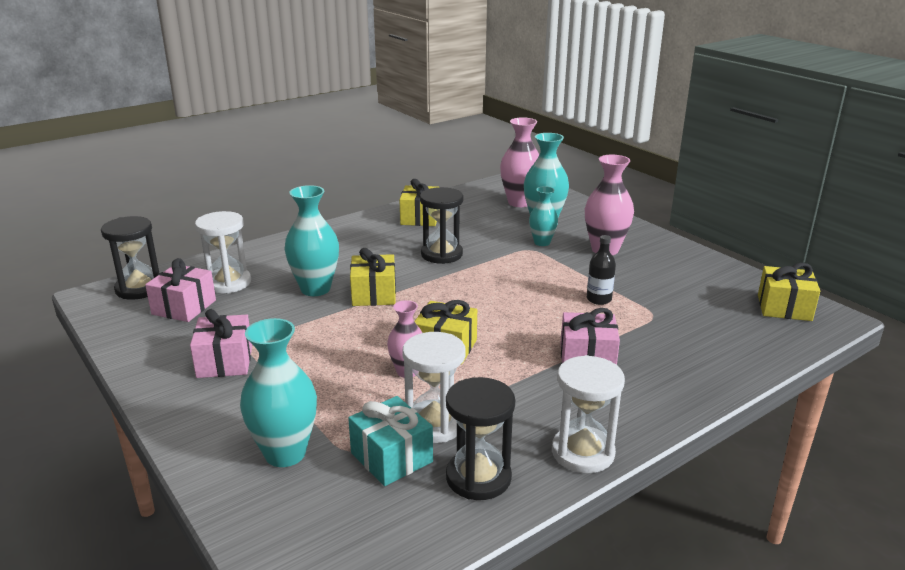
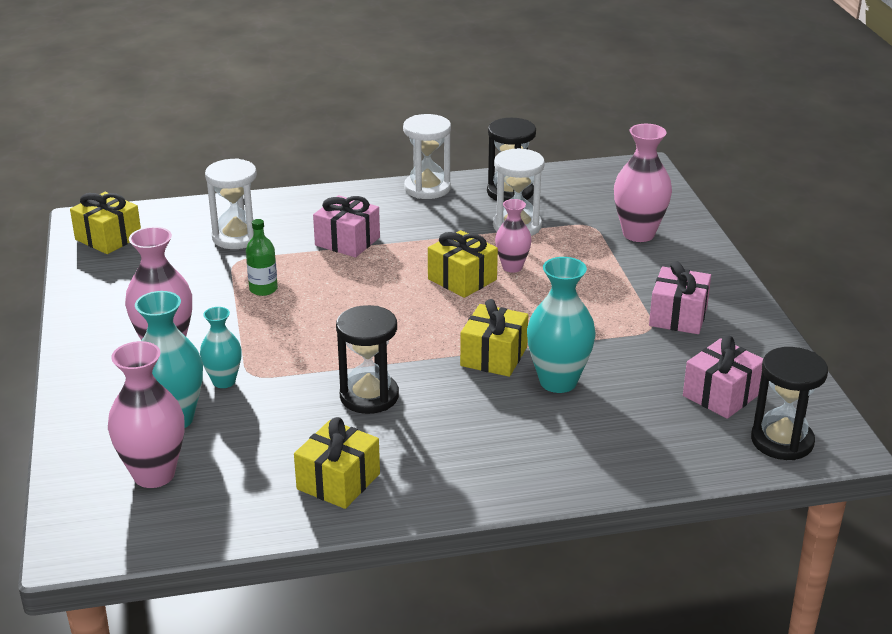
camera: 155 degrees left, 5 degrees up
white hourglass [195,211,251,293] -> white hourglass moved to [205,158,257,249]
turquoise vase [240,318,317,467] -> pink vase [614,124,672,242]
turquoise gift [348,396,433,486] -> none
black bottle [587,235,616,305] -> green bottle [246,219,278,296]

